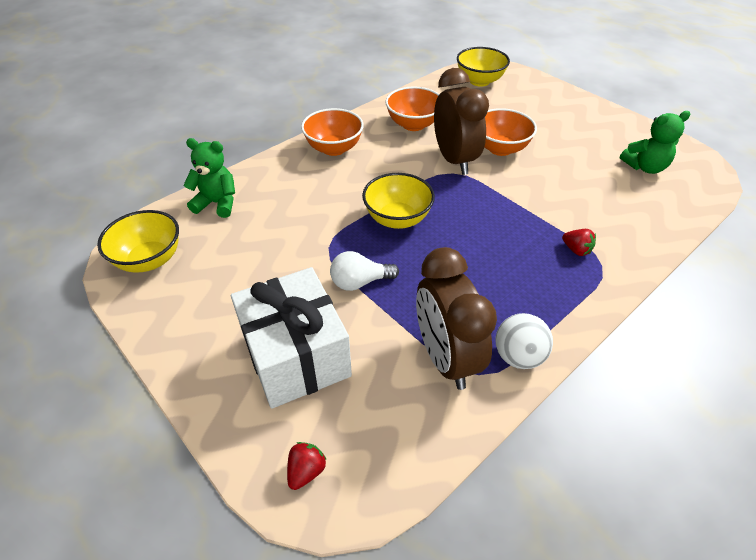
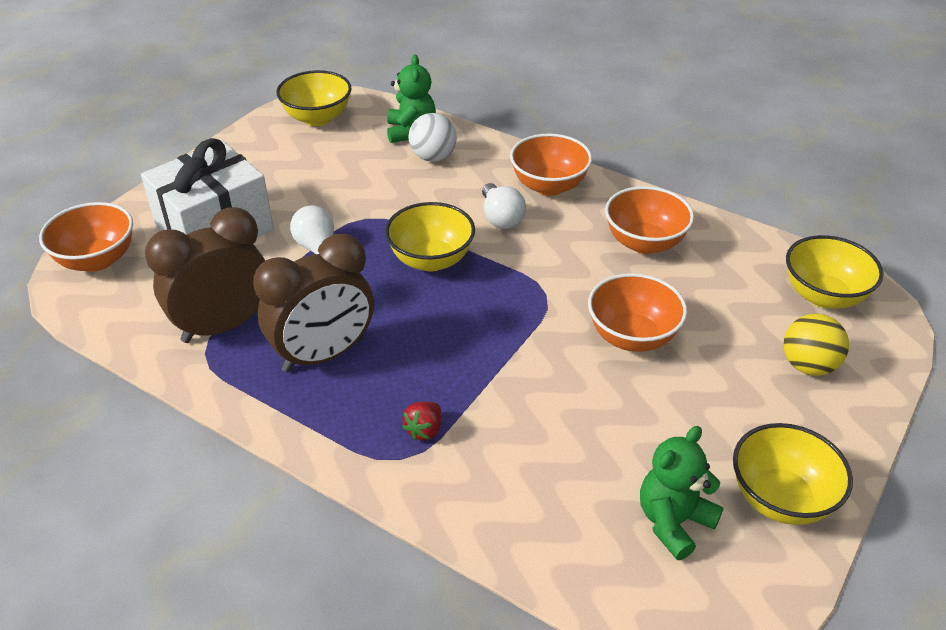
camera: 75 degrees right, 5 degrees down
red strawberry [287,442,327,490] -> orange bowl [39,202,133,272]
brown clock [434,68,489,175] -> brown clock moved to [253,234,374,372]
white ball [495,313,553,369] -> white ball moved to [408,113,457,162]
green teddy bear [620,111,691,174] -> green teddy bear turned 75 degrees clockwise [640,426,724,560]
none -> white light bulb [482,183,526,229]
none -> yellow bowl [733,423,853,525]
none -> yellow ball [783,314,849,376]

